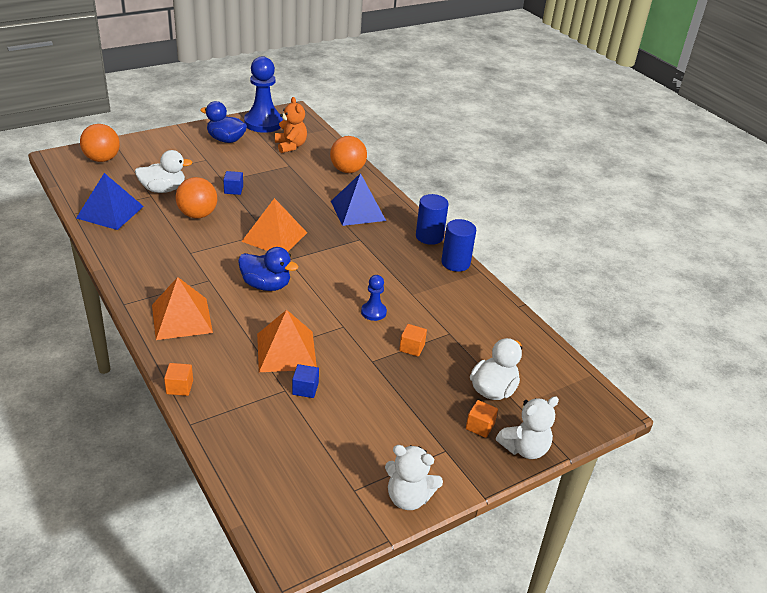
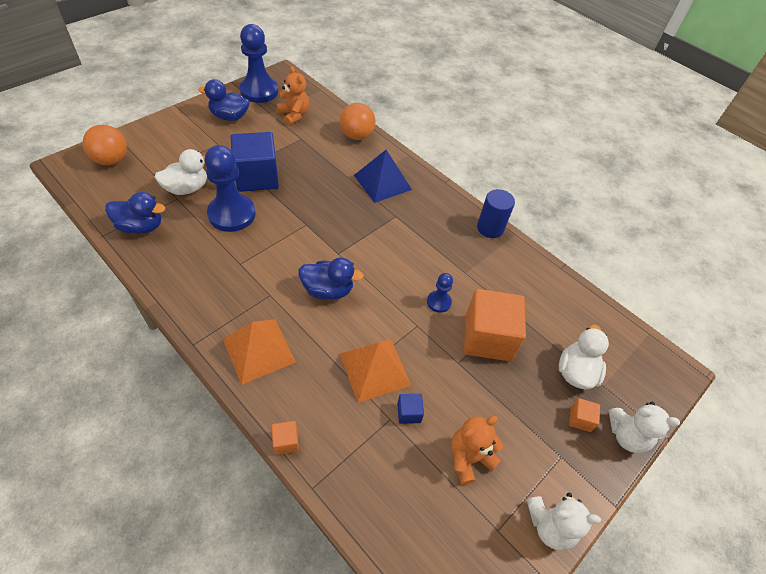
camera: 15 degrees left, 15 degrees up
blue pyramid [76,173,144,230] -> blue duck [105,192,165,234]
orange ball [176,177,217,218] -> blue pawn [204,145,256,232]
blue cube [223,171,243,195] -> blue cube [231,132,279,192], size x2.40
orange pyramid [241,198,307,252] -> none
orange cube [399,324,427,357] -> orange cube [464,289,526,361], size x2.40
blue cylinder [416,194,449,245] -> none
white teddy bear [496,396,559,459] -> white teddy bear turned 60 degrees clockwise [609,402,680,453]
none -> orange teddy bear [451,416,503,485]

